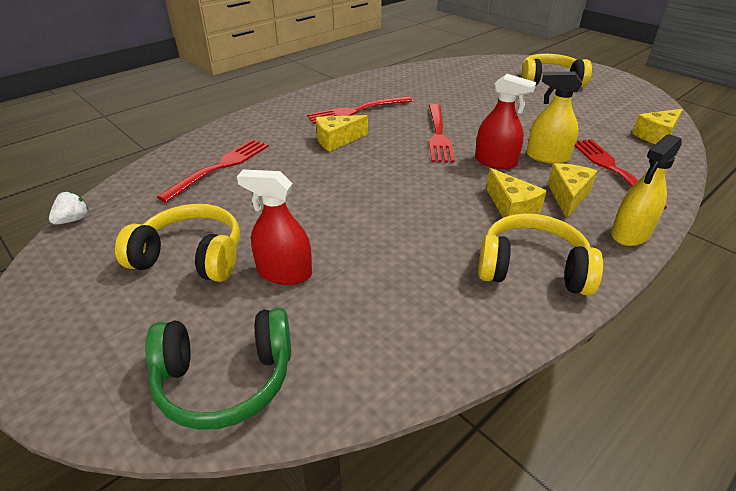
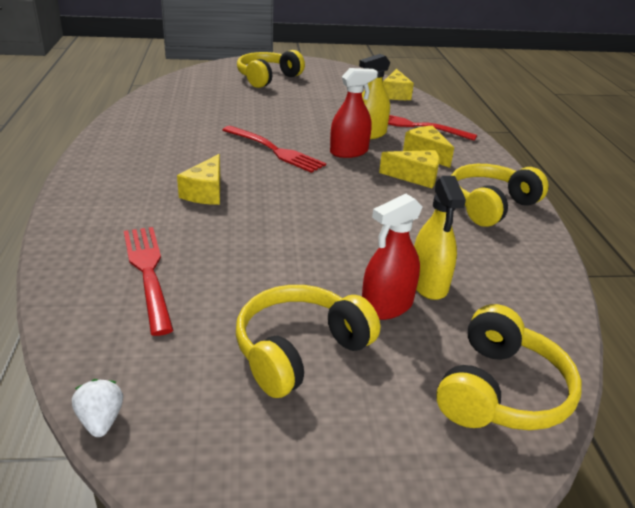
camera: 55 degrees left, 5 degrees down
green headphones [145,308,291,430] -> yellow headphones [436,304,582,430]
red fork [307,96,413,124] -> none
yellow spray bottle [611,134,681,246] -> yellow spray bottle moved to [414,176,466,300]

